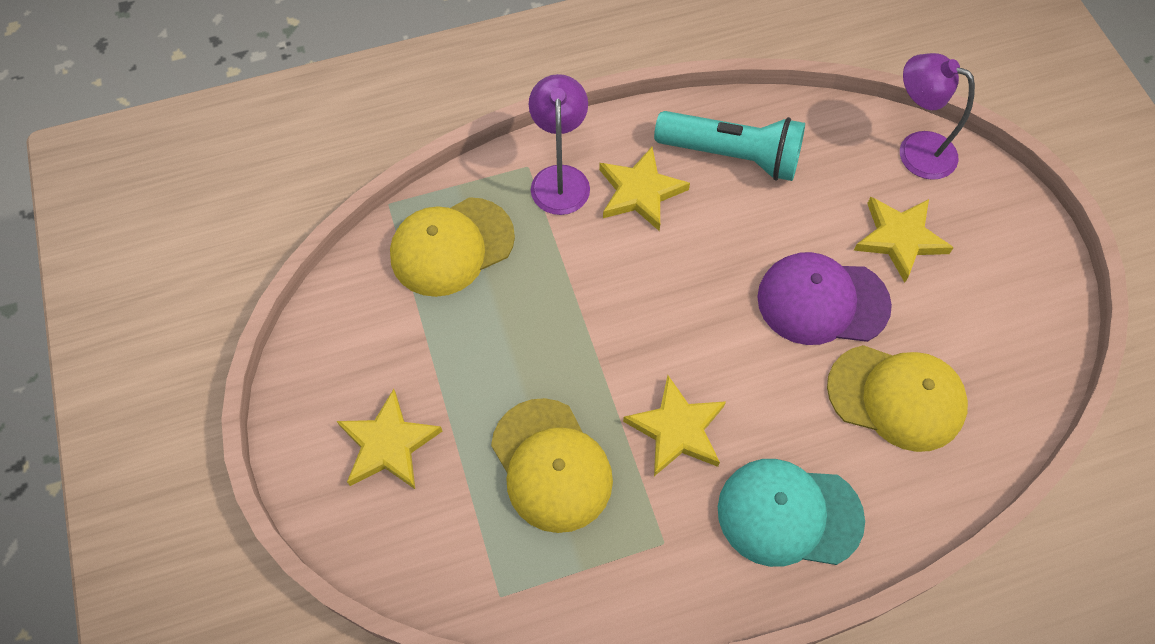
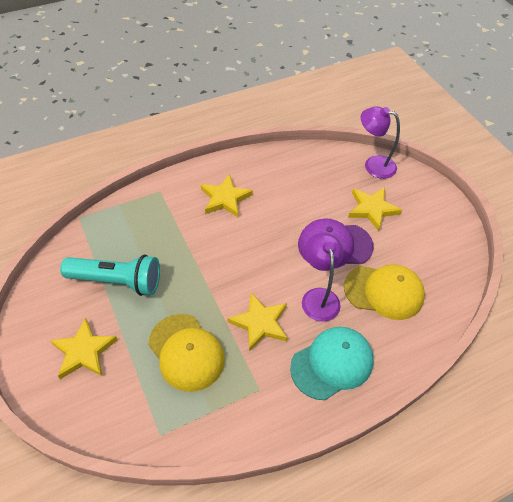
camera: 10 degrees left, 10 degrees down
yellow cap [390,197,515,297] -> none
purple lamp [529,74,590,215] -> purple lamp moved to [302,233,343,322]
turquoise flashlight [654,111,805,181] -> turquoise flashlight moved to [60,254,160,296]
turquoise cap [718,459,865,567] -> turquoise cap turned 150 degrees clockwise [290,327,374,400]

